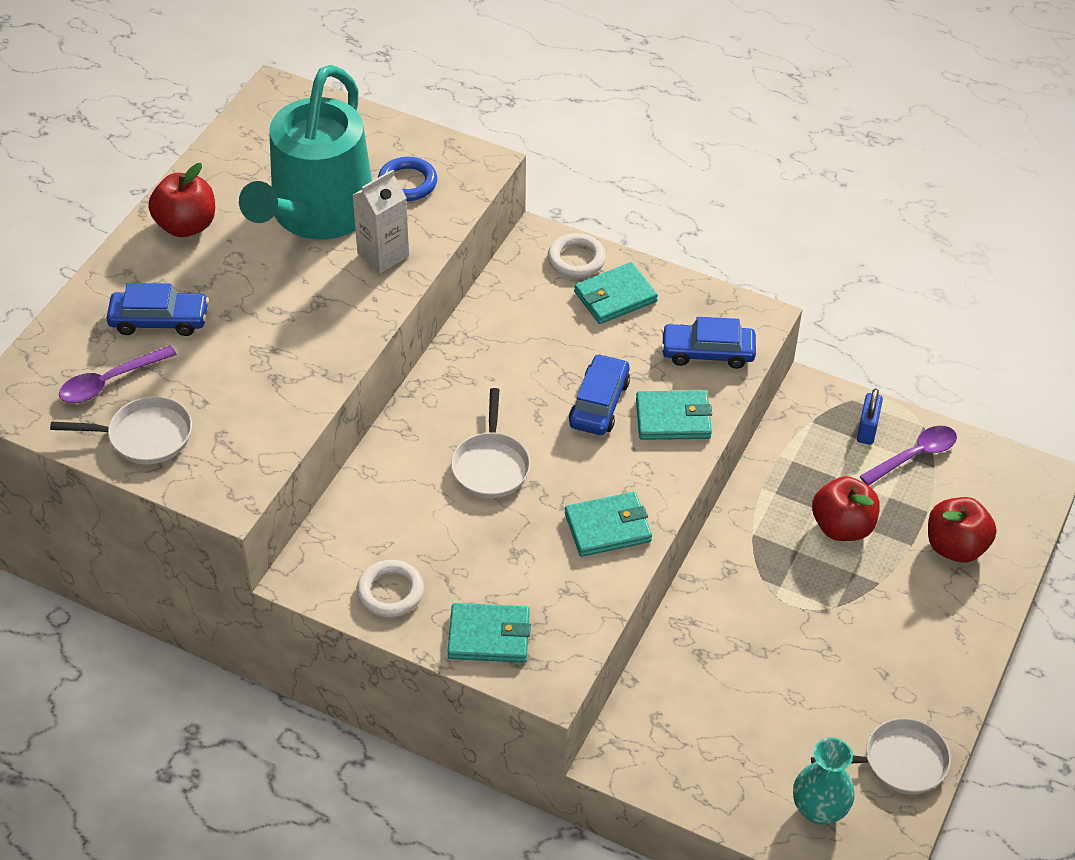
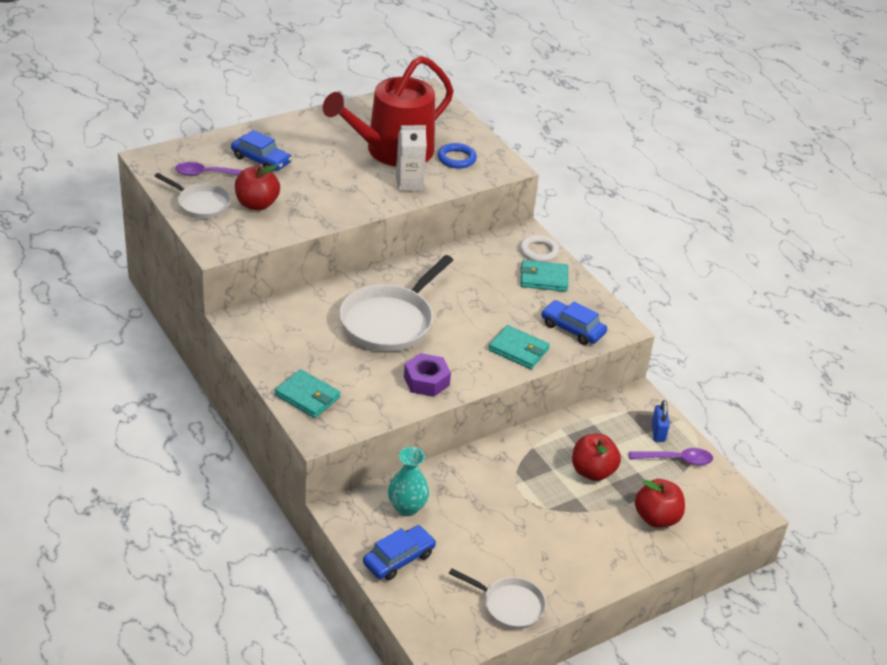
camera: 30 degrees right, 10 degrees down
red apple [148,163,215,237] -> red apple moved to [235,165,280,210]
turquoise watering can [239,65,372,239] -> red watering can [323,56,453,166]
white ring [357,560,424,617] -> none
white pan [451,388,531,498] -> white pan [339,255,453,352], size x1.75
turquoise wallet [565,492,652,557] -> purple nut [404,353,451,397]
blue car [569,354,630,435] -> blue car moved to [363,525,436,580]
turquoise vase [793,737,855,825] -> turquoise vase moved to [388,447,429,516]
blue padlock [857,388,883,445] -> blue padlock turned 45 degrees counterclockwise [652,400,669,442]

